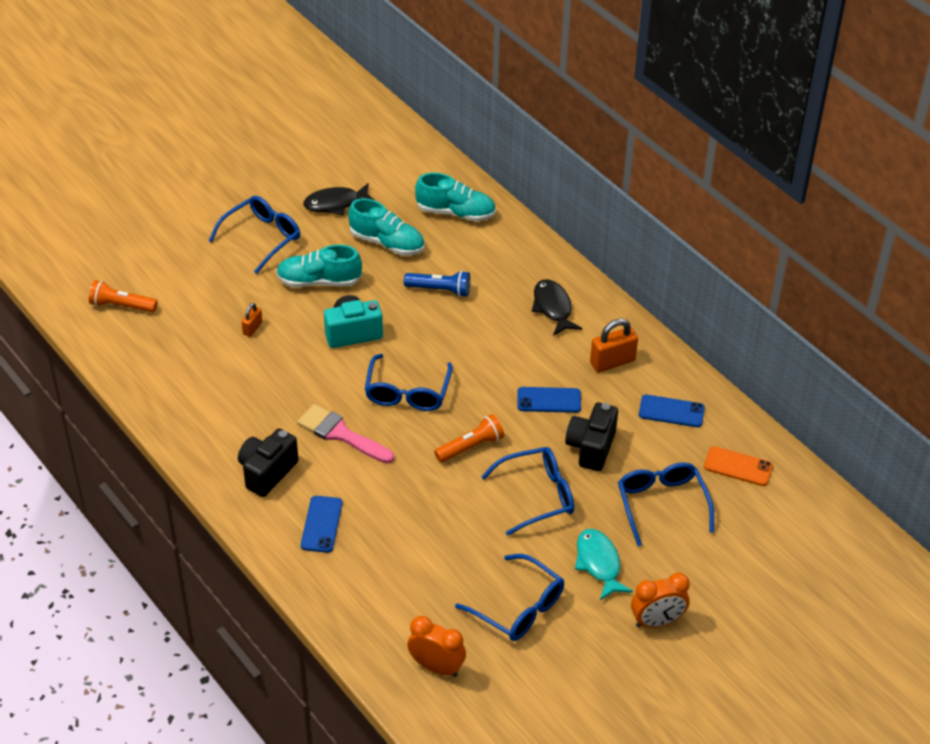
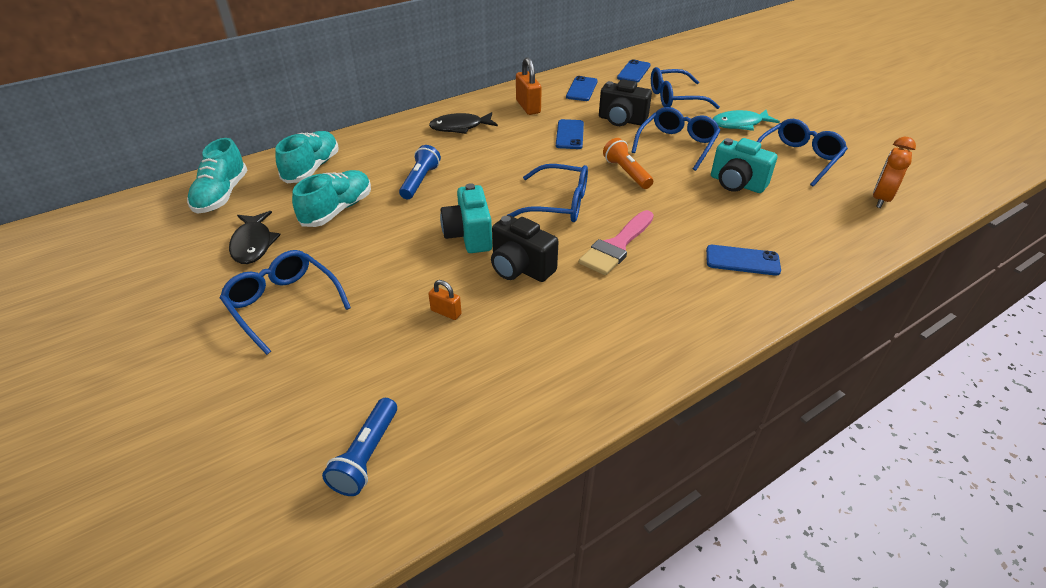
camera: 85 degrees left, 5 degrees down
orange flashlight [89,280,158,312] -> blue flashlight [322,398,397,496]
black camera [238,428,298,497] -> black camera moved to [491,215,559,282]
turquoise shoe [276,245,362,287] -> turquoise shoe moved to [187,138,247,214]
blue glasses [481,447,574,536] -> blue glasses turned 45 degrees clockwise [632,107,720,171]
orange clock [631,573,690,628] -> none
orange phone [704,446,773,486] -> blue phone [617,59,651,83]
none -> turquoise camera [711,138,777,193]

